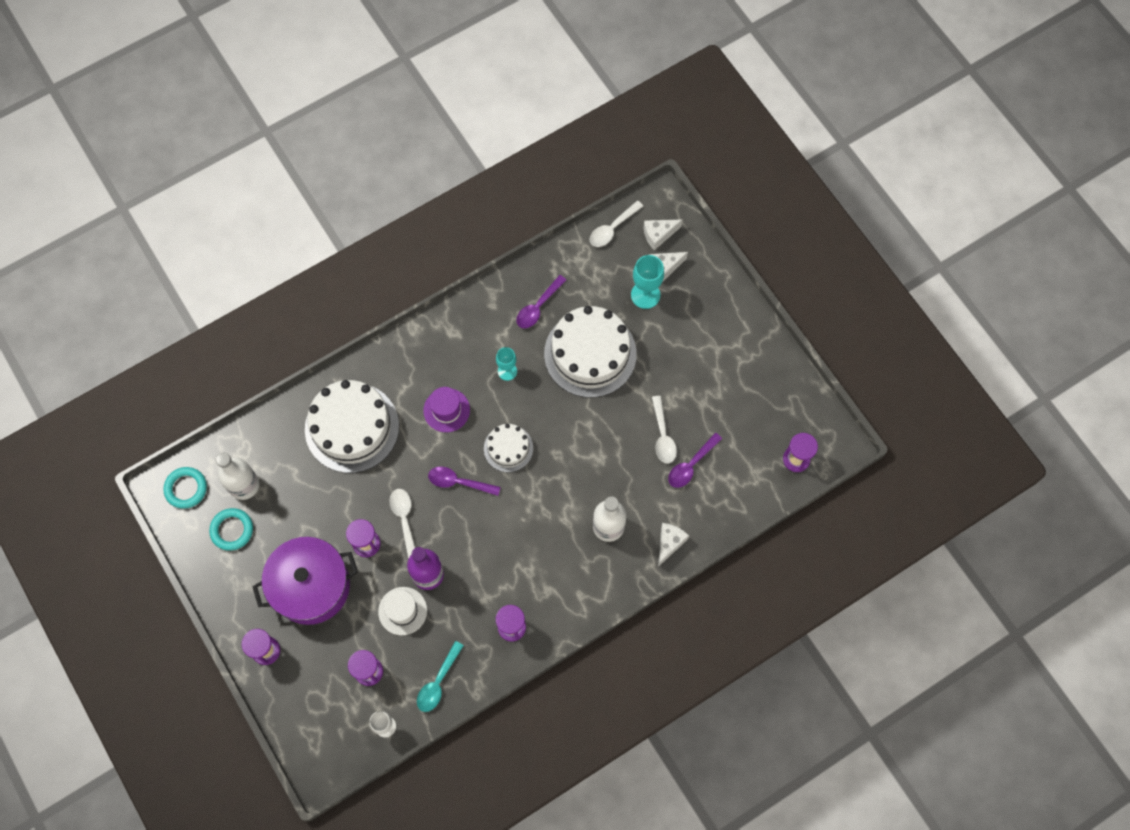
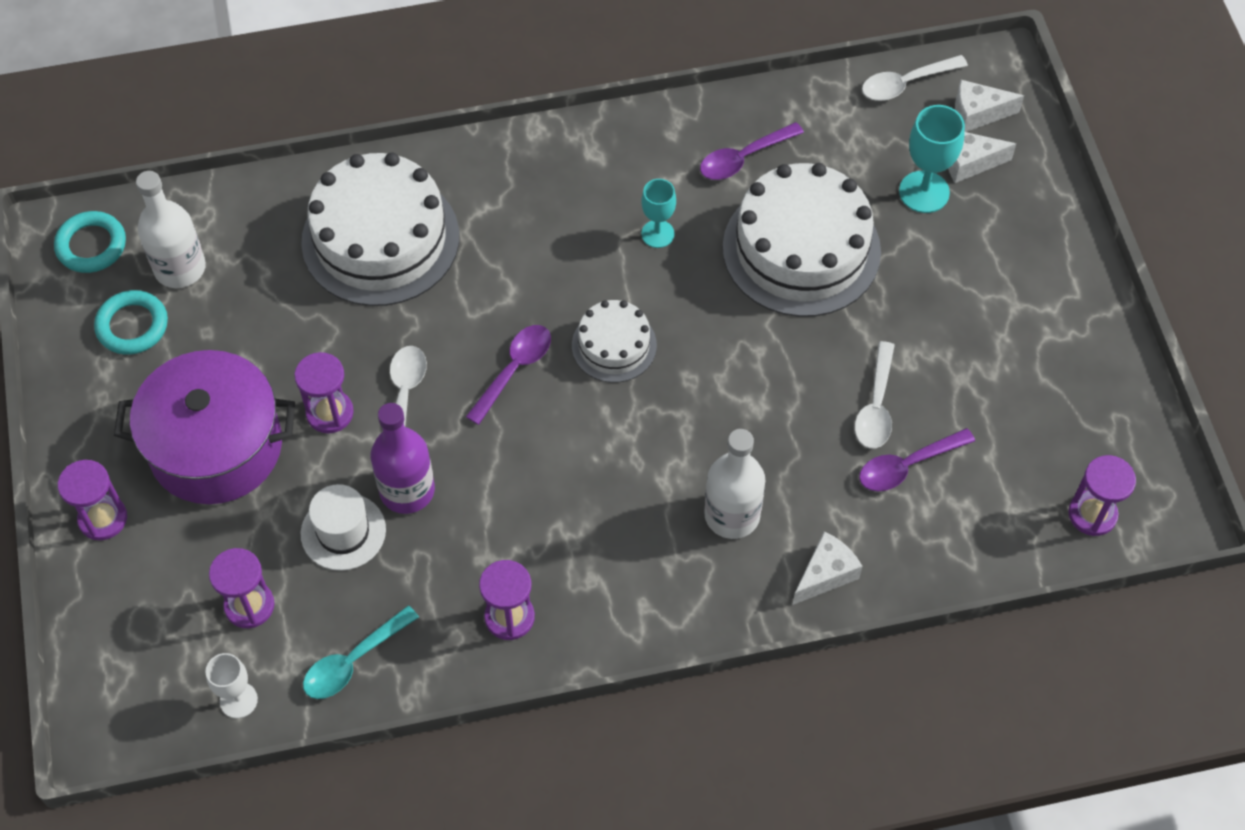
camera: 20 degrees right, 10 degrees down
purple hat [423,387,470,432] -> none
purple spoon [428,467,501,496] -> purple spoon turned 90 degrees clockwise [466,325,551,425]

